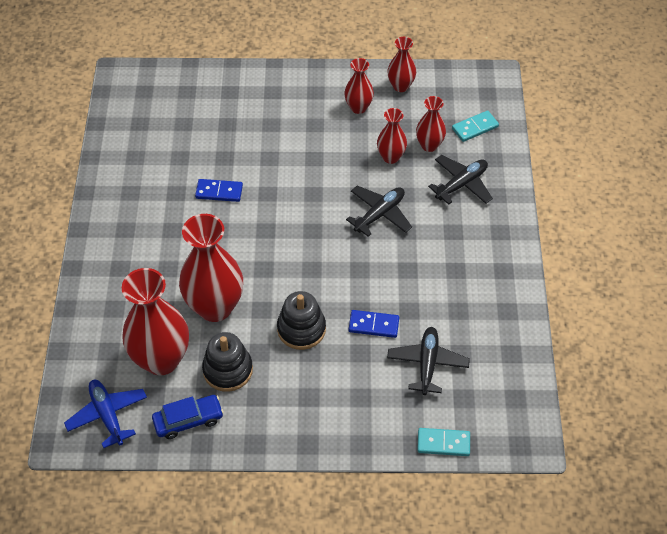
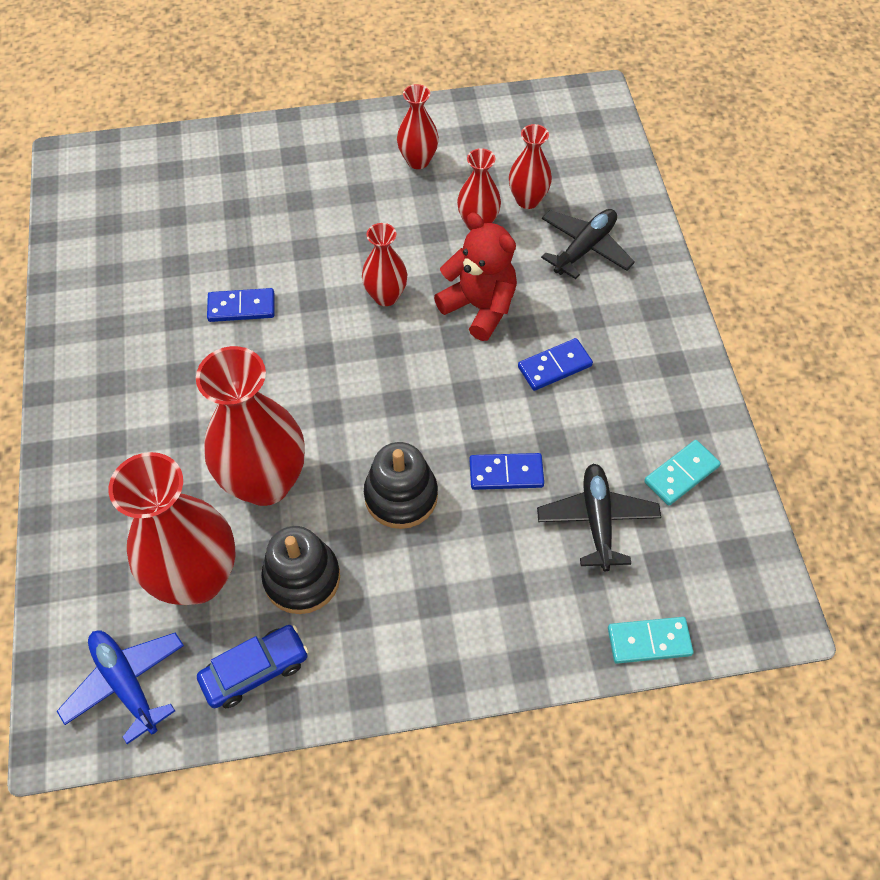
camera: 10 degrees left, 5 degrees up
black plane [346,186,412,237] -> red teddy bear [434,213,517,341]
red vase [388,37,416,92] -> red vase moved to [362,223,407,306]
turquoise domino [452,110,499,142] -> turquoise domino moved to [644,440,721,506]
none -> blue domino [518,338,593,391]

